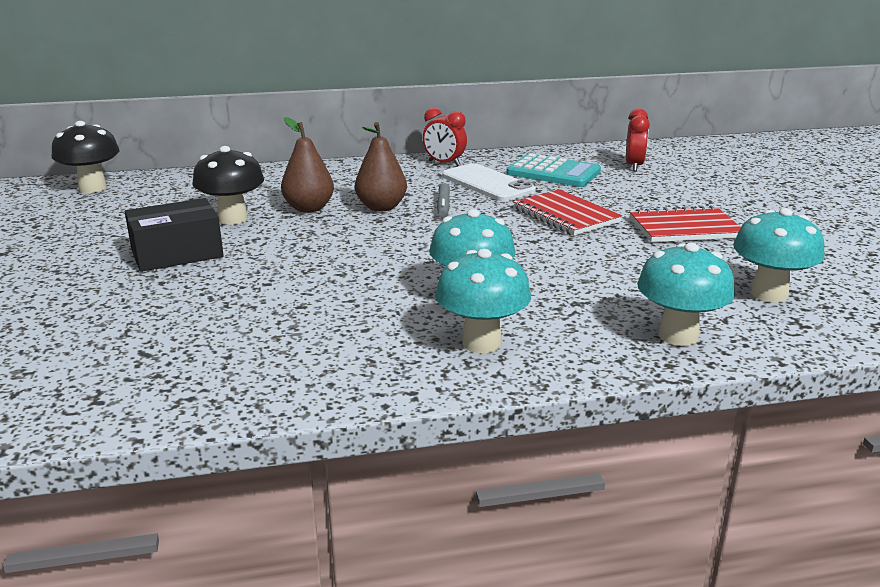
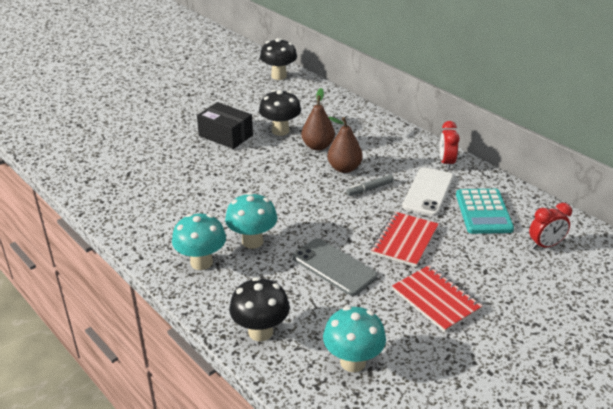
camera: 60 degrees right, 10 degrees up
turquoise mushroom [637,243,735,346] -> black mushroom [229,277,290,341]
none -> grey phone [293,238,377,296]

